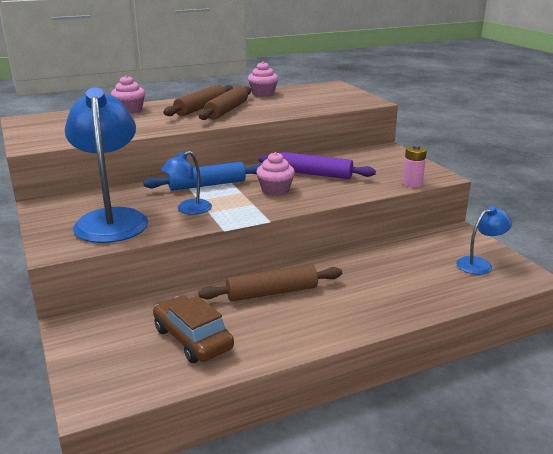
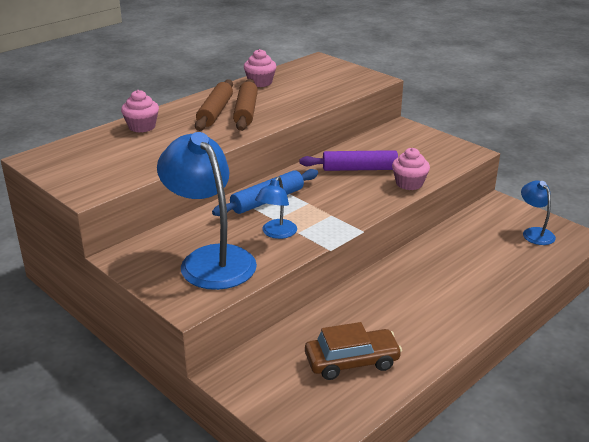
camera: 20 degrees left, 5 degrees up
brown car [153,296,234,363] -> brown car turned 135 degrees clockwise [305,322,402,380]
brown rolling pin [198,265,342,301] -> none
pink cupcake [256,152,295,196] -> pink cupcake moved to [392,148,430,190]
pink battery [403,145,427,187] -> none
blue lamp [456,206,512,275] -> blue lamp turned 60 degrees counterclockwise [521,181,556,245]

